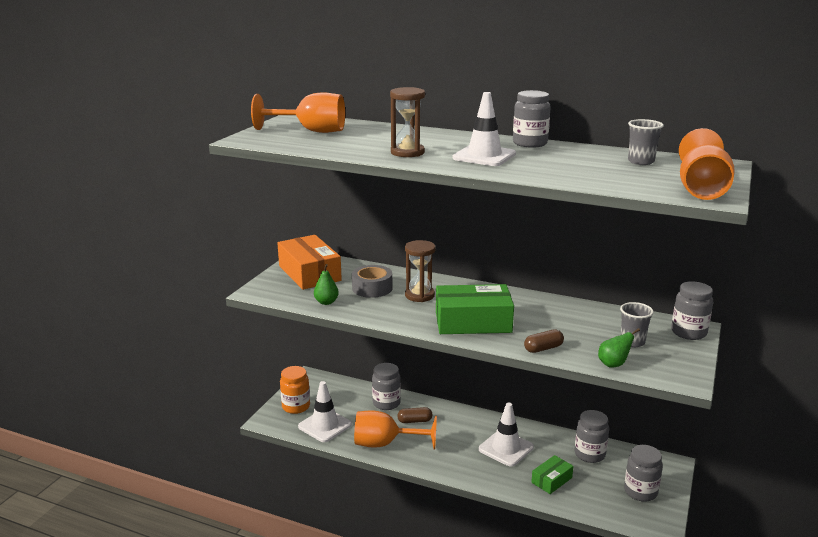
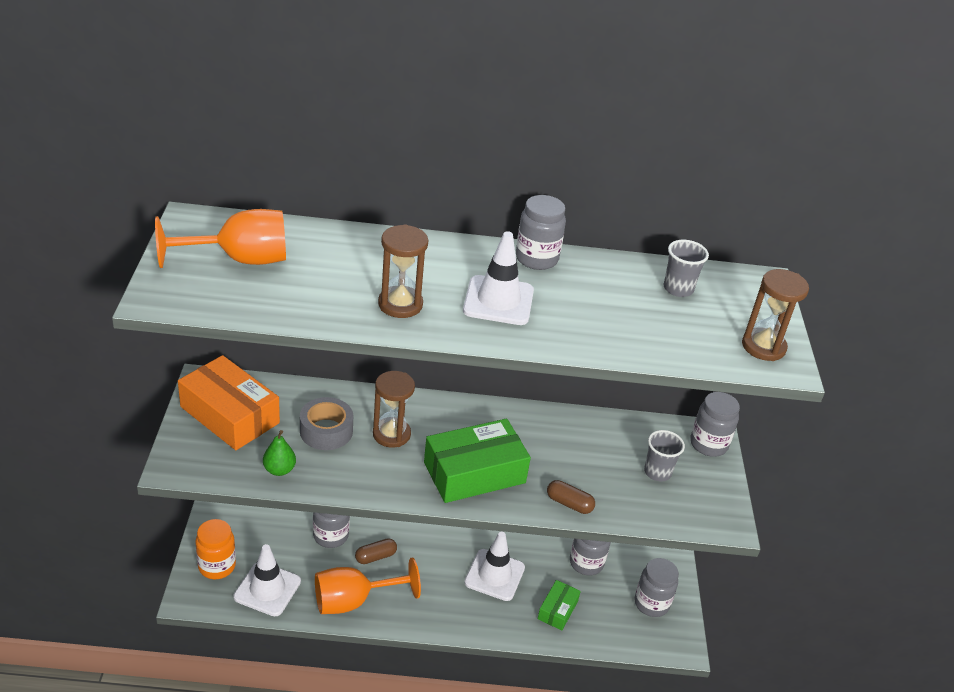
camera: 25 degrees left, 15 degrees up
brown capsule [524,329,564,353] -> brown capsule turned 75 degrees clockwise [547,480,595,514]
green pear [598,328,640,368] -> none
orange goblet [679,128,735,200] -> brown hourglass [742,269,809,361]

